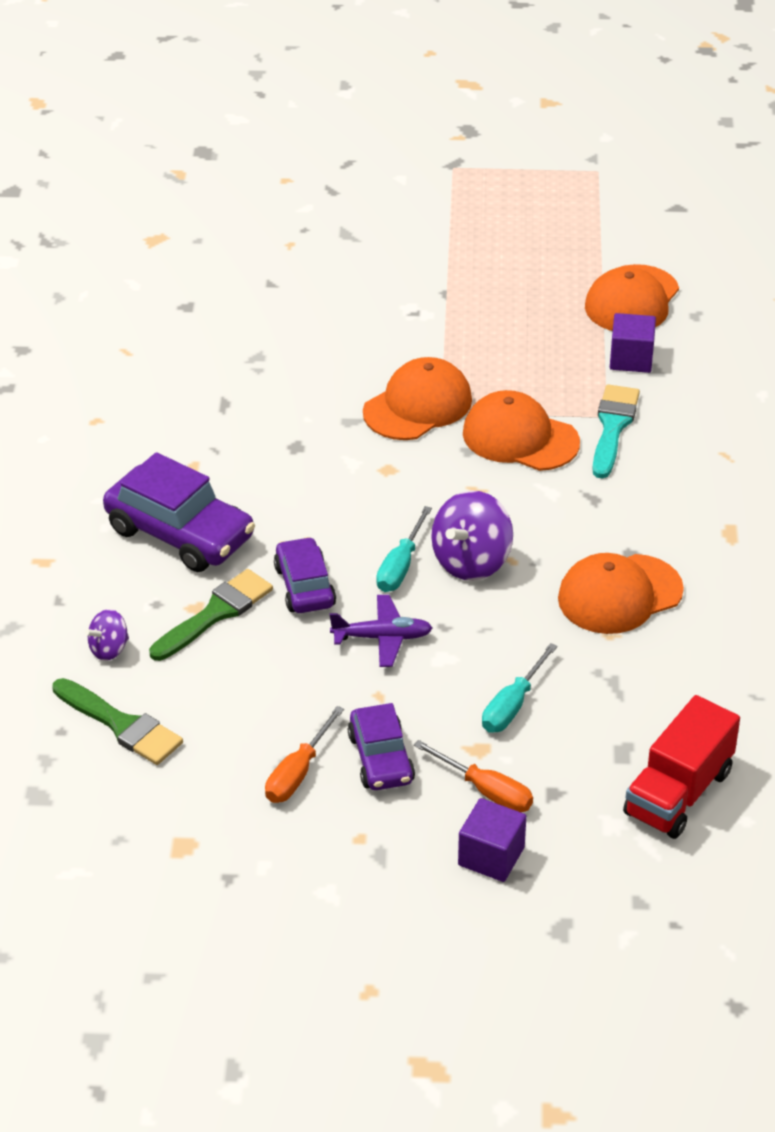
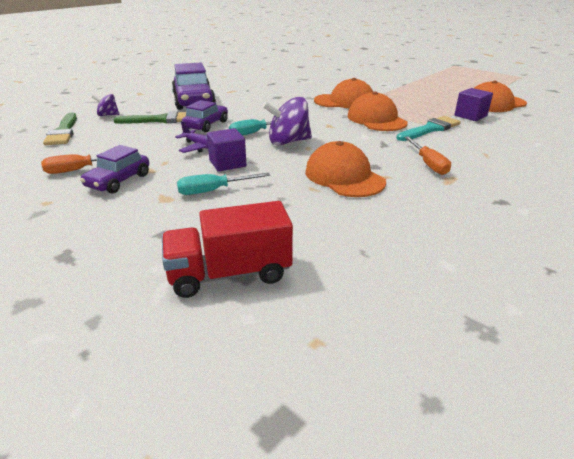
camera: 40 degrees right, 10 degrees down
orange screwdriver [414,740,533,812] -> orange screwdriver moved to [404,136,451,175]
purple cube [458,798,527,882] -> purple cube moved to [207,128,246,172]
orange cap [558,553,684,634] -> orange cap turned 45 degrees clockwise [305,141,386,197]

